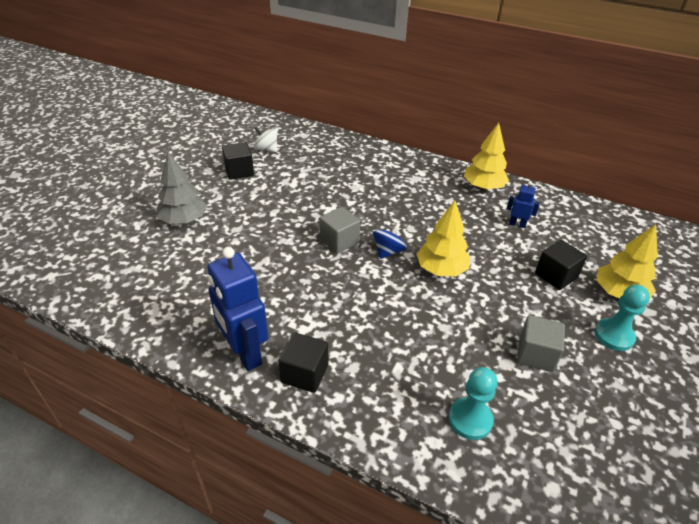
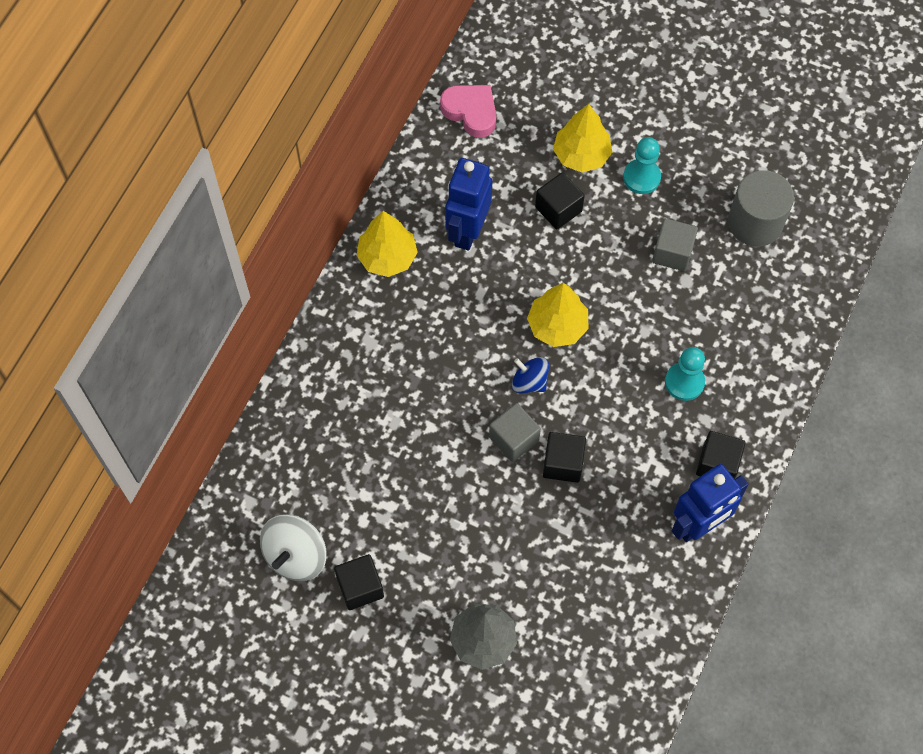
camera: 90 degrees left, 25 degrees up
white spinning top [254,126,278,152] -> white spinning top [260,514,327,581], size x1.54
turquoise pawn [449,367,498,440] -> turquoise pawn moved to [665,347,705,401]
blue robot [507,181,540,228] -> blue robot [445,158,492,250], size x2.06
none -> pink heart [440,85,496,138]
none -> black cube [543,432,586,483]
none -> grey cylinder [728,170,794,247]

